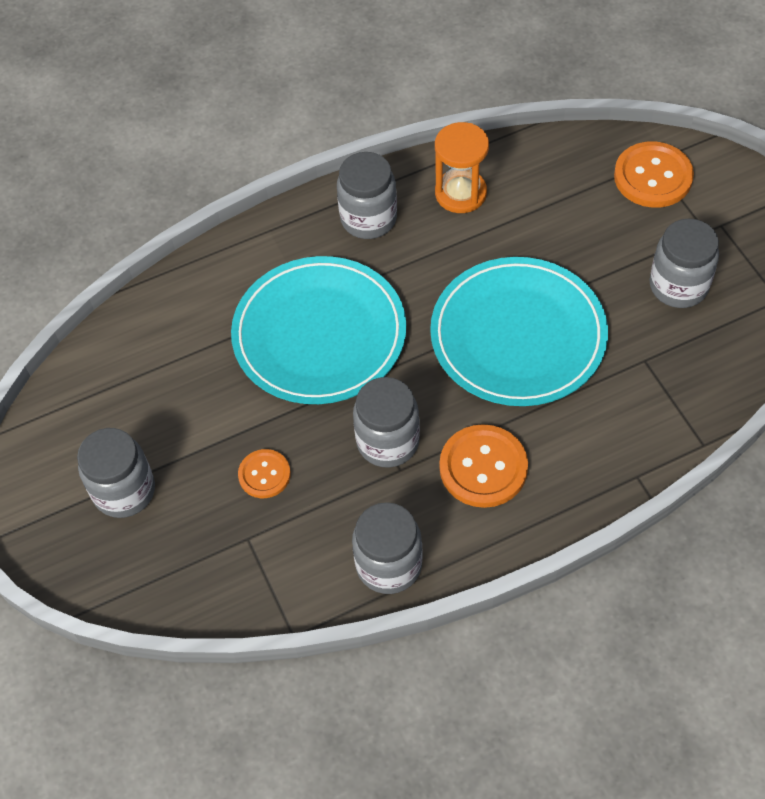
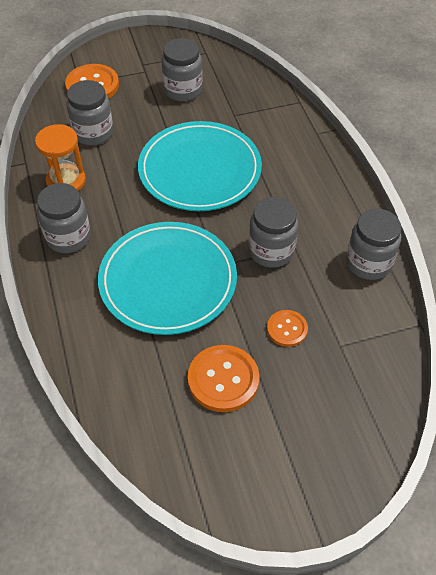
camera: 85 degrees left, 5 degrees down
grey jar [77,428,155,518] -> grey jar moved to [67,80,113,146]
orange button [439,424,528,508] -> orange button moved to [188,345,259,412]

